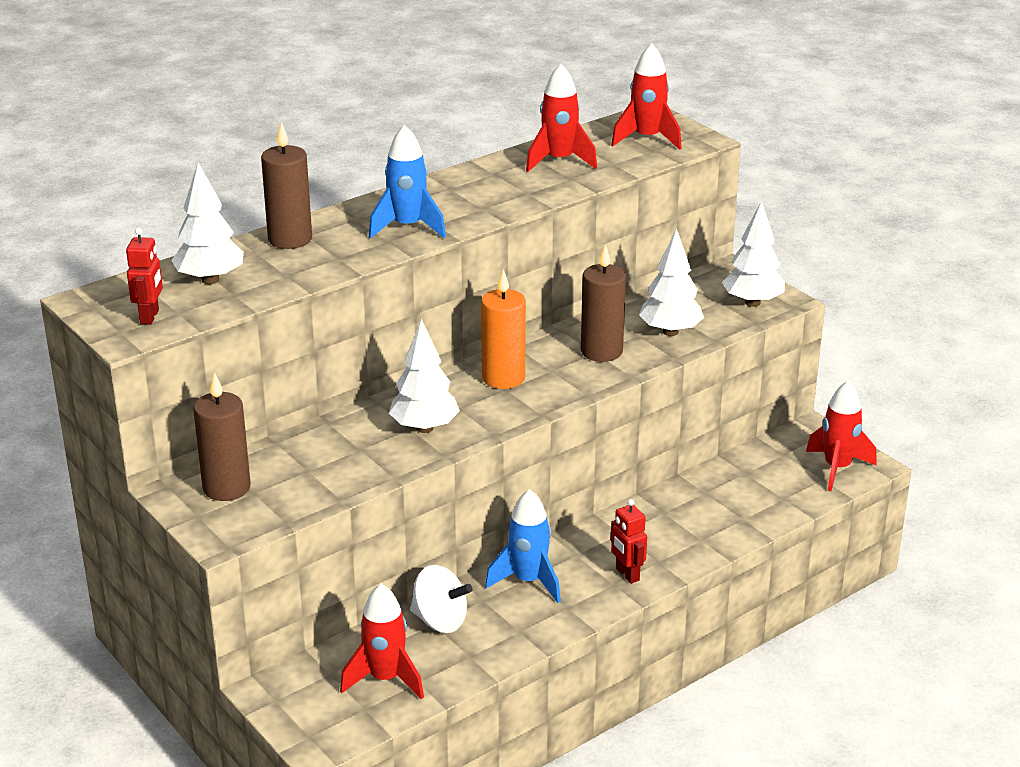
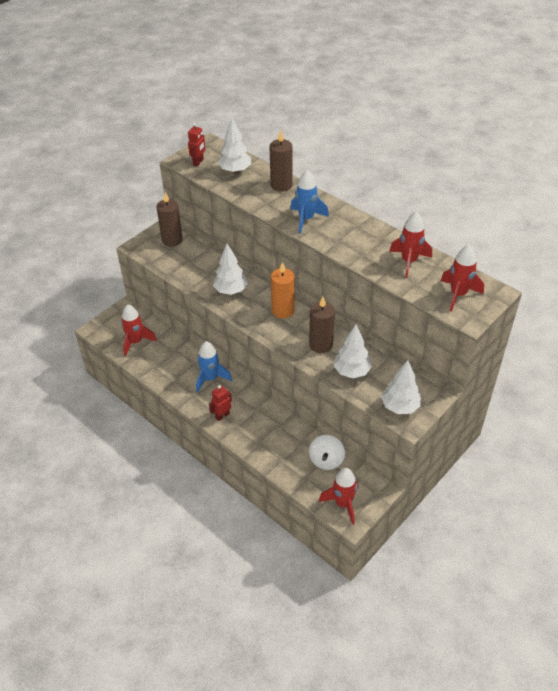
camera: 80 degrees right, 15 degrees up
red robot [126,228,163,325] -> red robot turned 60 degrees counterclockwise [188,123,205,166]
white spinning top [410,565,472,633] -> white spinning top moved to [309,435,345,470]

